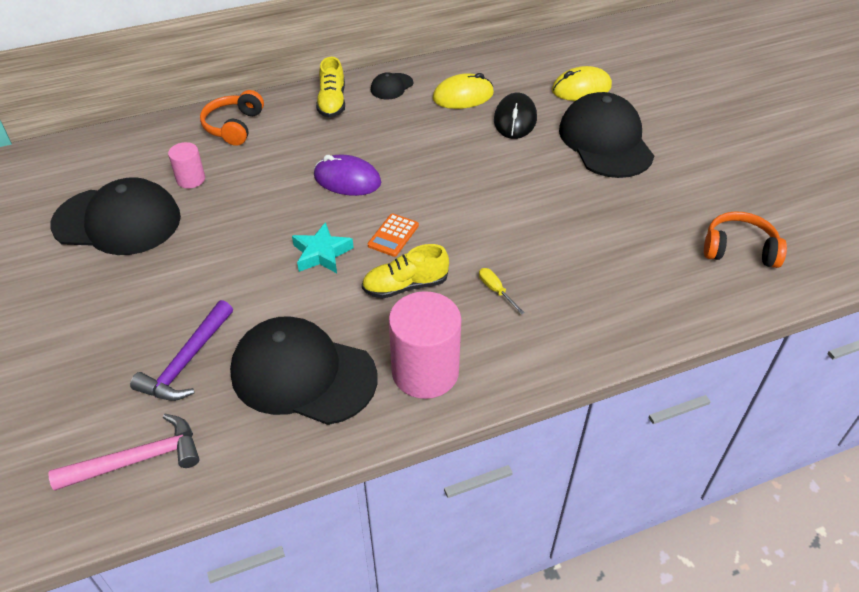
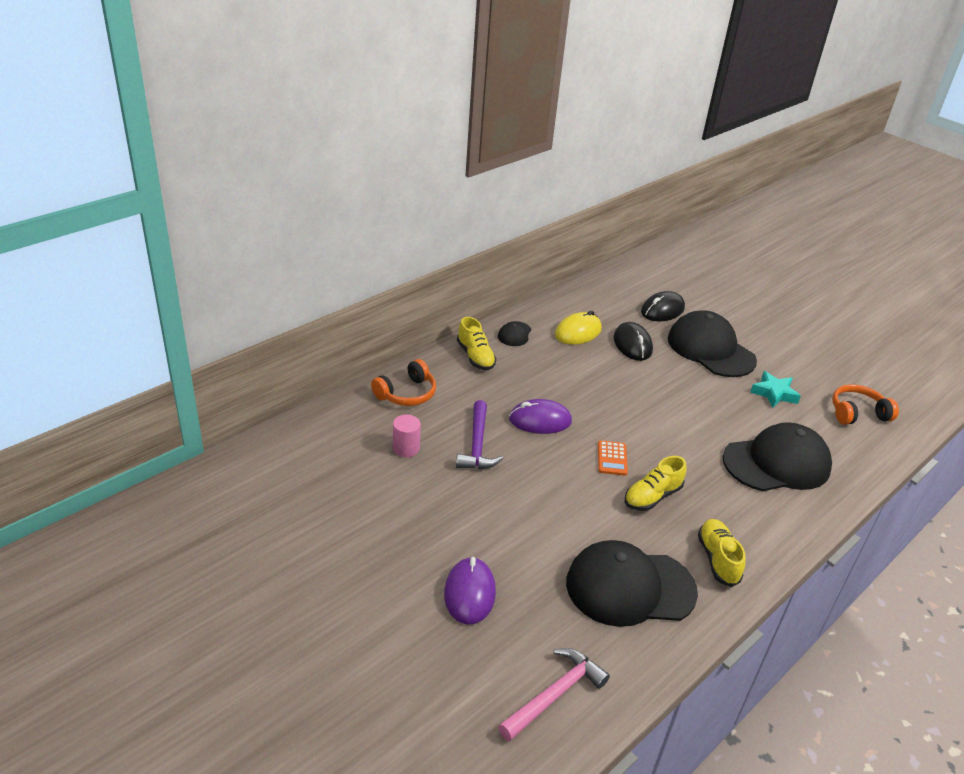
camera: 25 degrees left, 10 degrees down
black cap [50,177,181,255] -> black cap moved to [722,422,832,491]
purple hammer [130,300,233,401] -> purple hammer moved to [456,400,503,469]
orange headphones [200,90,264,146] -> orange headphones turned 120 degrees counterclockwise [371,359,436,406]
turquoise star [292,222,354,273] -> turquoise star moved to [750,371,801,408]
pink cylinder [389,291,461,399] -> yellow shoe [698,519,746,587]
yellow screwdriver [479,268,525,315] -> none
yellow mouse [552,66,612,101] -> black mouse [641,291,685,321]
none -> purple mouse [444,557,496,625]

